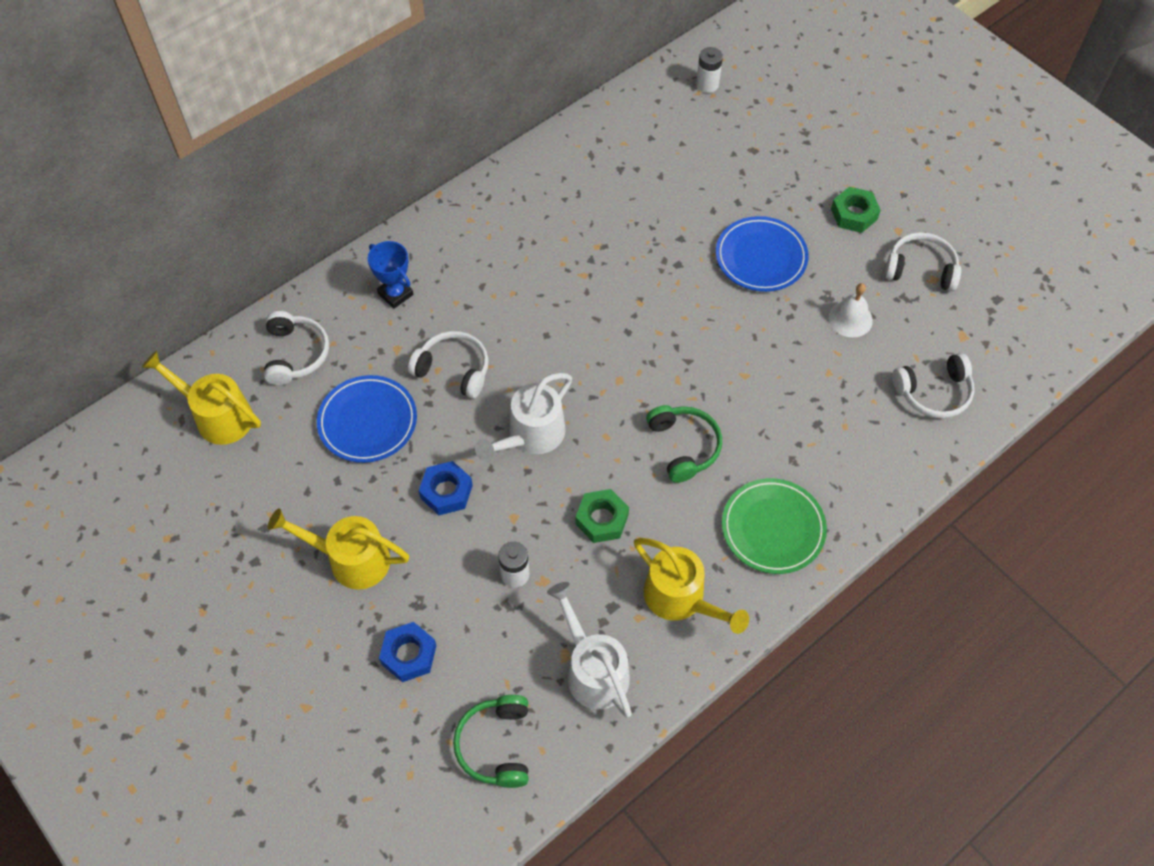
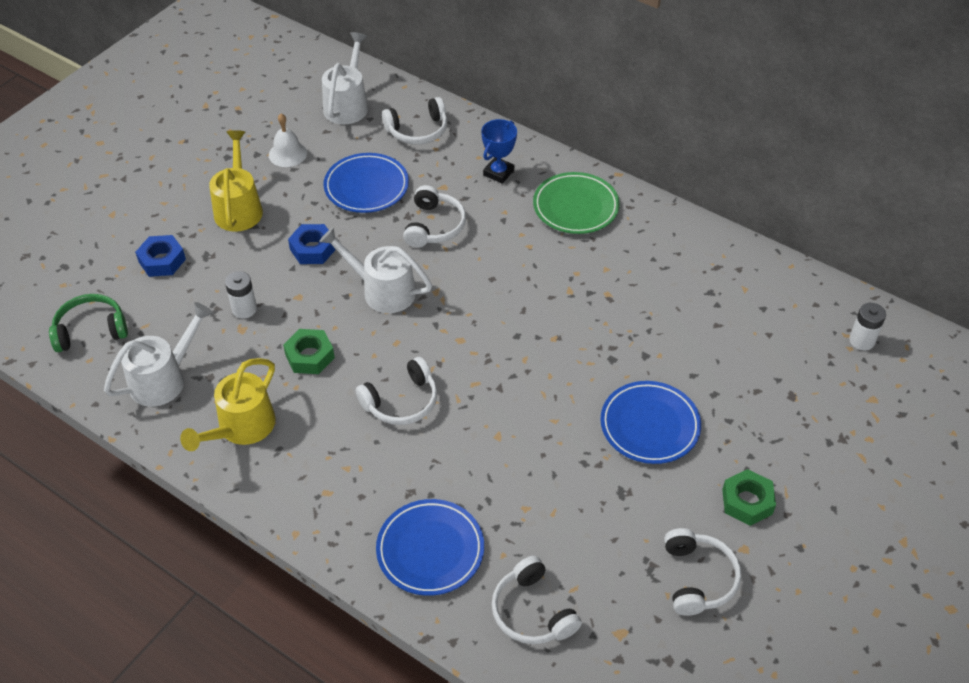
camera: 75 degrees right, 10 degrees down
yellow watering can [142,351,261,445] -> white watering can [322,32,368,124]
green headphones [646,405,722,483] -> white headphones [356,357,438,425]
green plate [722,478,827,574] -> green plate moved to [533,172,620,234]
white bell [829,283,873,338] -> white bell moved to [269,113,307,167]
none -> blue plate [376,499,484,596]

